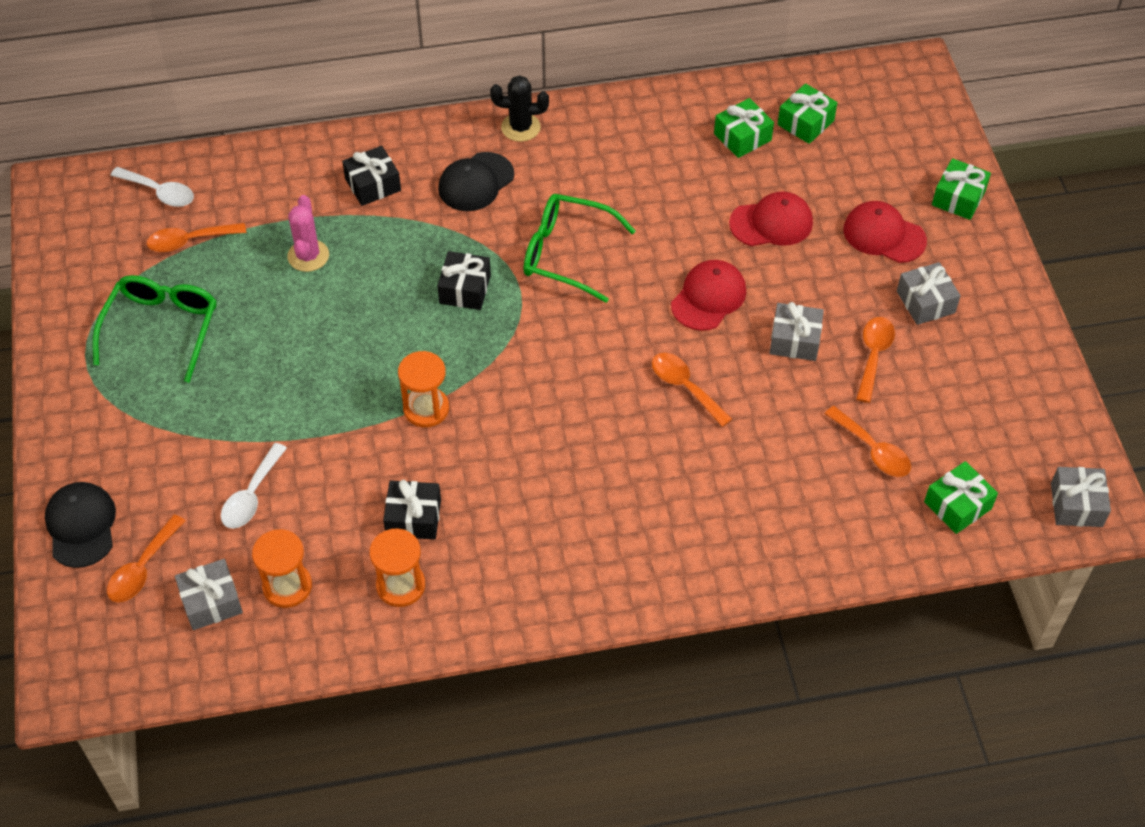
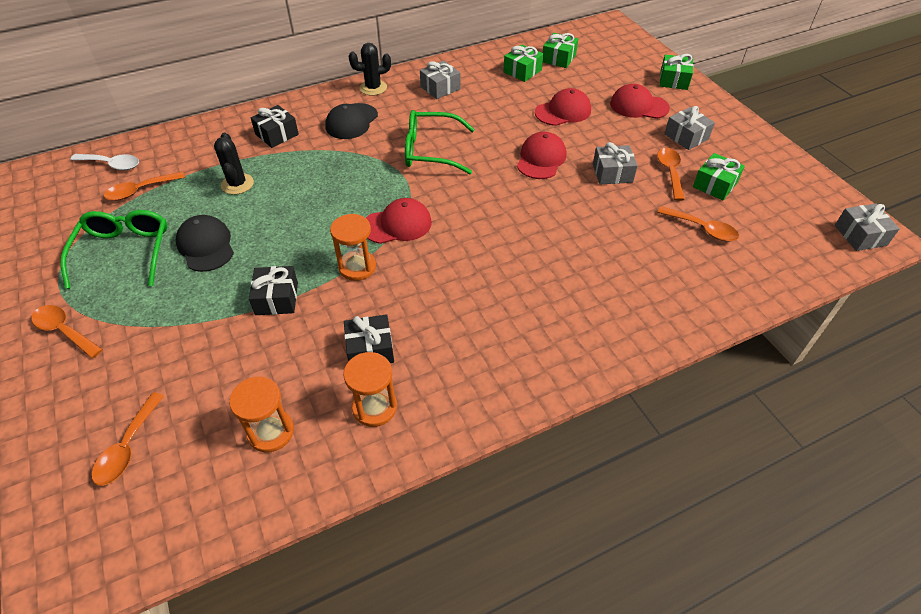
camera: 15 degrees left, 5 degrees down
black cap [45,482,116,568] -> black cap moved to [176,215,234,272]
grey gift [175,559,243,630] -> grey gift moved to [420,61,460,99]
white spoon [221,443,287,529] -> none
pink cactus [287,195,329,272] -> black cactus [214,132,254,195]
black gift [437,251,491,310] -> black gift moved to [249,266,298,315]
orange spoon [652,353,732,427] -> orange spoon moved to [31,305,103,358]
green gift [924,461,998,534] -> green gift moved to [693,153,745,200]
none -> red cap [366,198,432,244]

